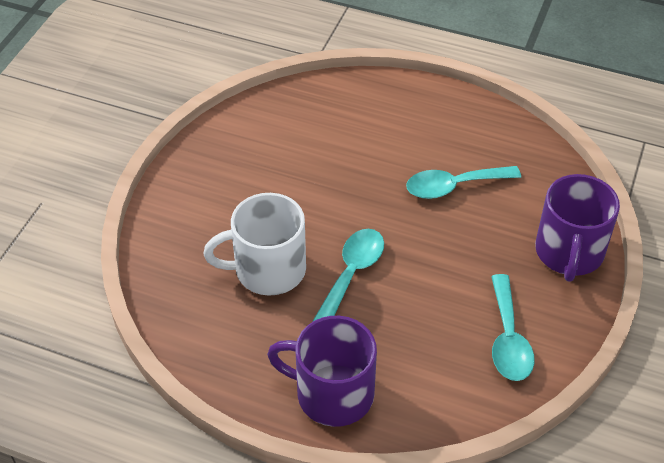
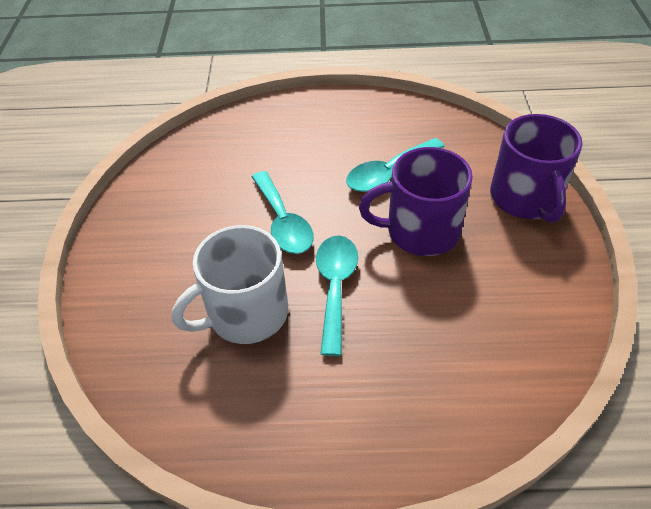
camera: 20 degrees left, 0 degrees up
purple mug [267,316,377,427] -> purple mug moved to [359,147,473,256]
turquoise spoon [491,274,534,381] -> turquoise spoon moved to [252,171,314,254]

